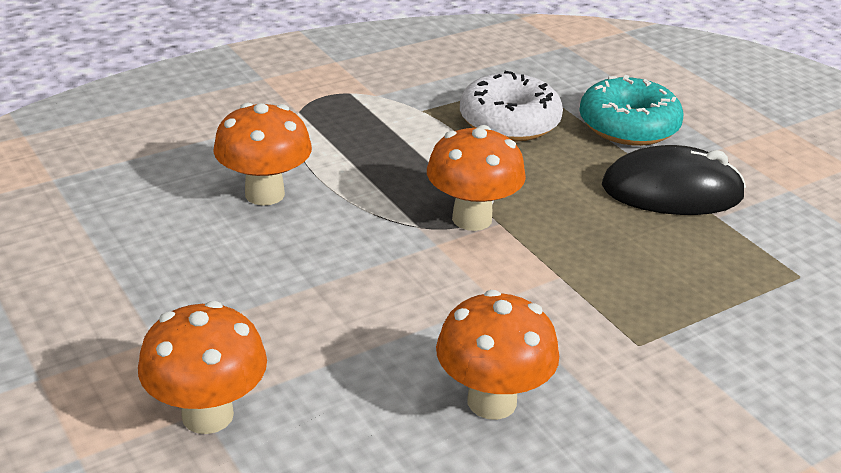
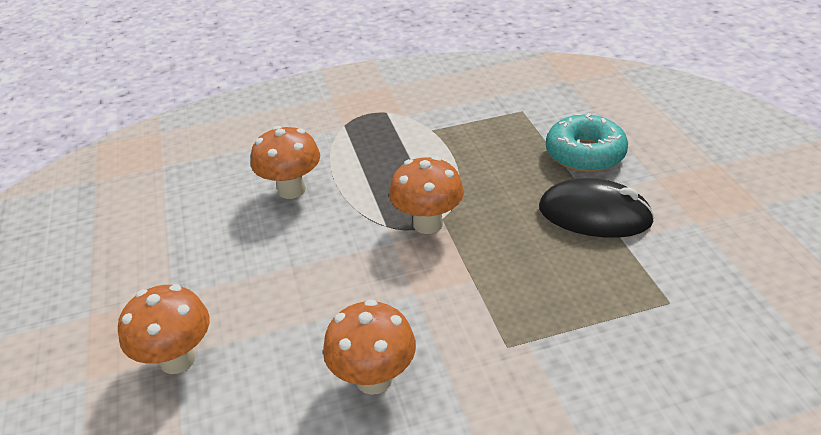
camera: 20 degrees right, 5 degrees up
white donut [460,71,563,142] -> none

